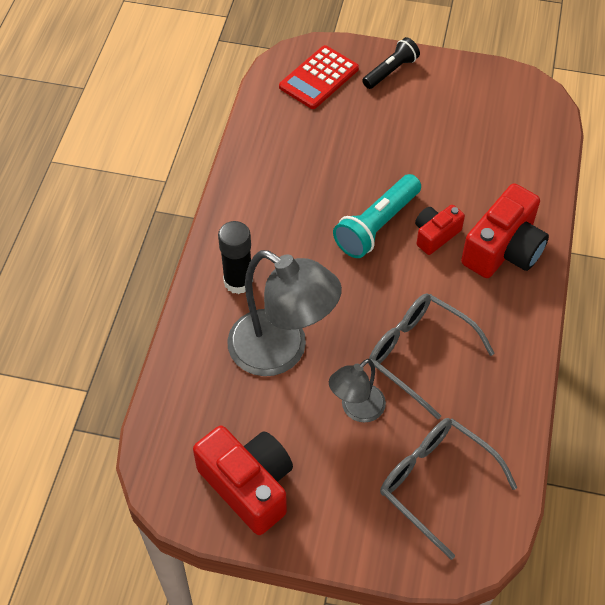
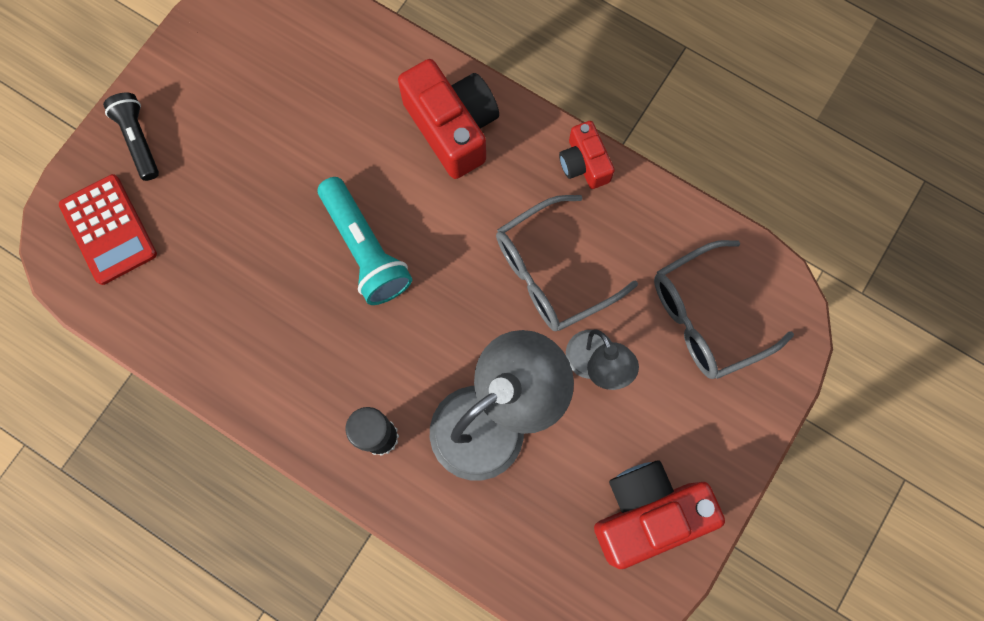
camera: 70 degrees left, 20 degrees up
red camera [415,205,465,255] -> red camera moved to [559,121,615,189]

